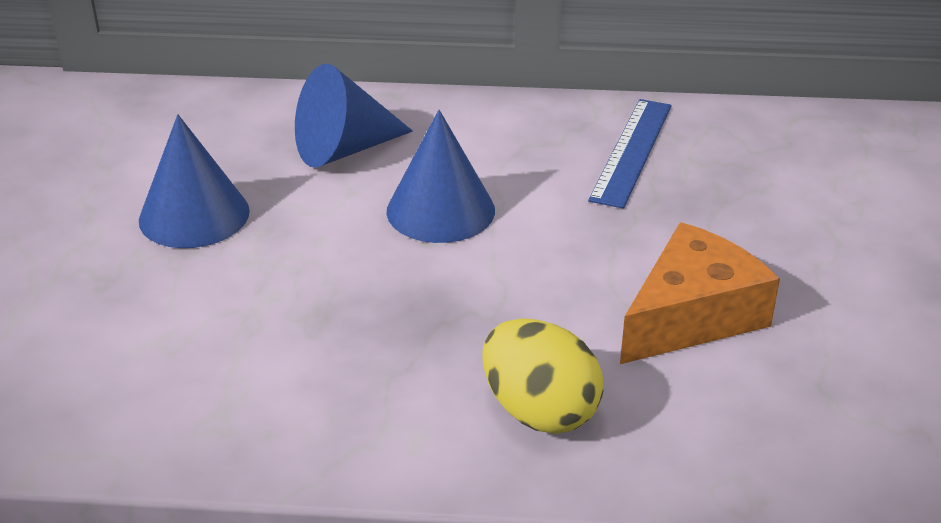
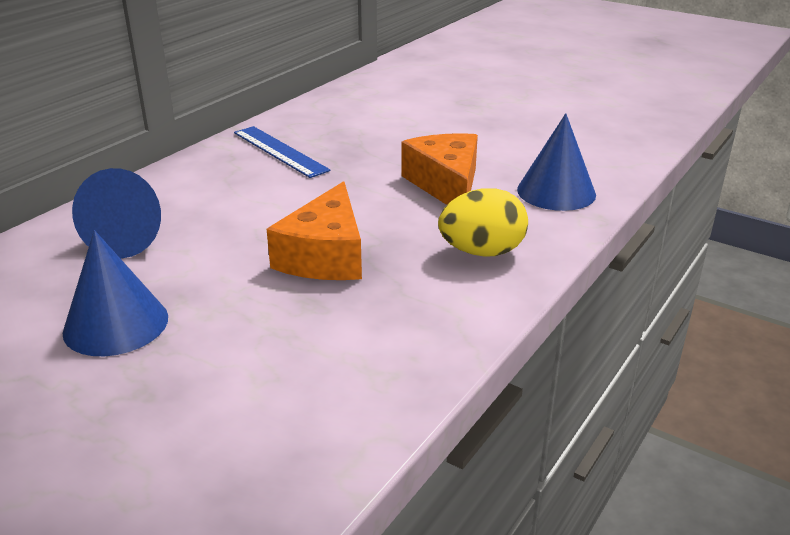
camera: 60 degrees left, 5 degrees down
blue cone [386,110,495,243] -> blue cone moved to [517,113,596,211]
none -> orange cheese [267,181,362,280]

